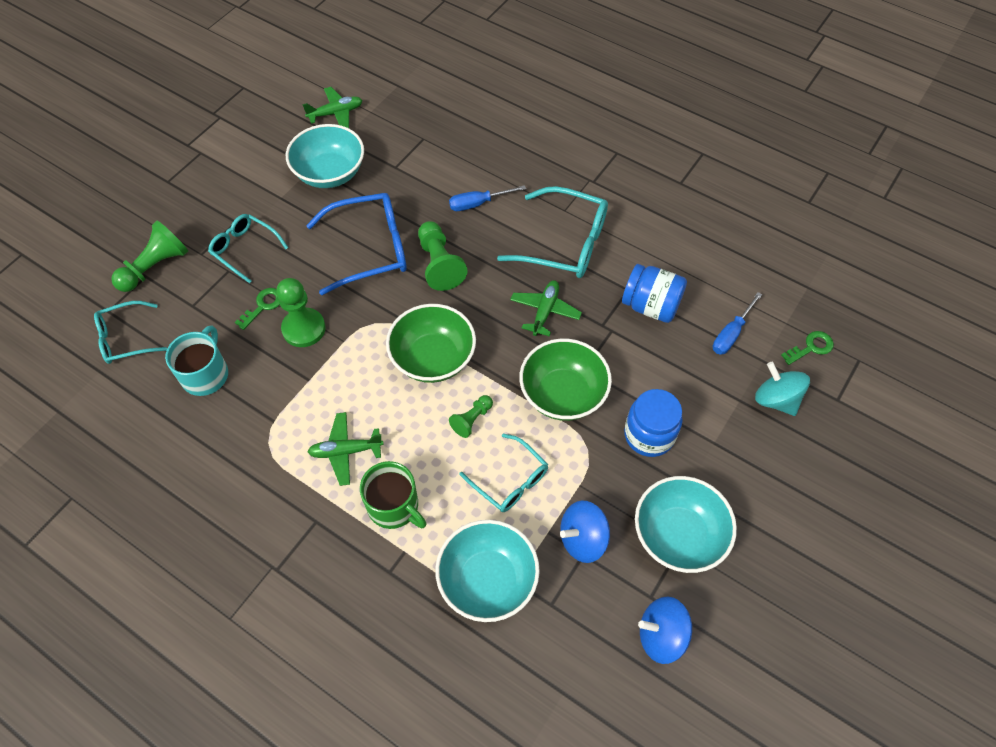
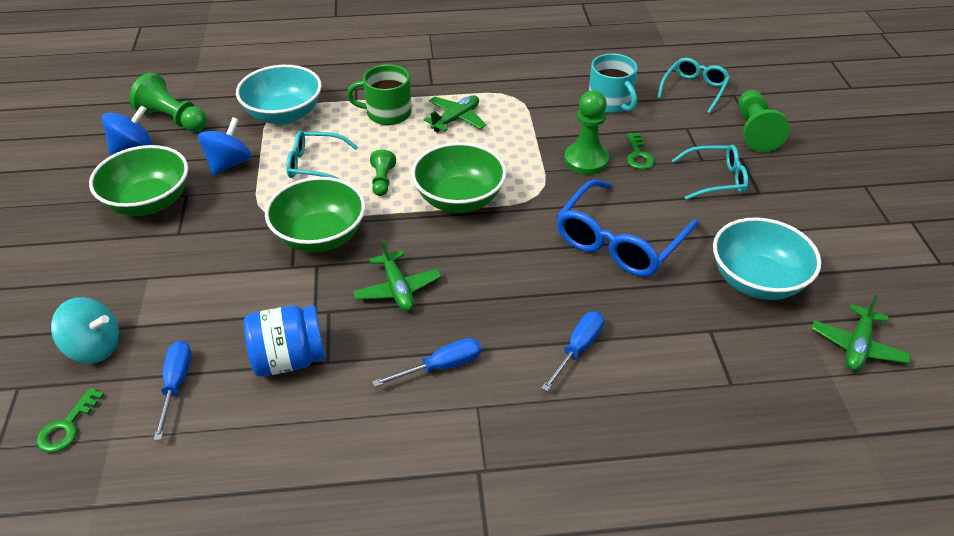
camera: 140 degrees right, 15 degrees down
green pawn [418,221,468,291] -> green pawn moved to [129,73,207,132]
turquoise glasses [497,186,608,278] -> blue screwdriver [372,338,481,387]
blue jar [624,389,682,457] -> none
turquoise bowl [635,476,737,573] -> green bowl [89,145,188,216]

